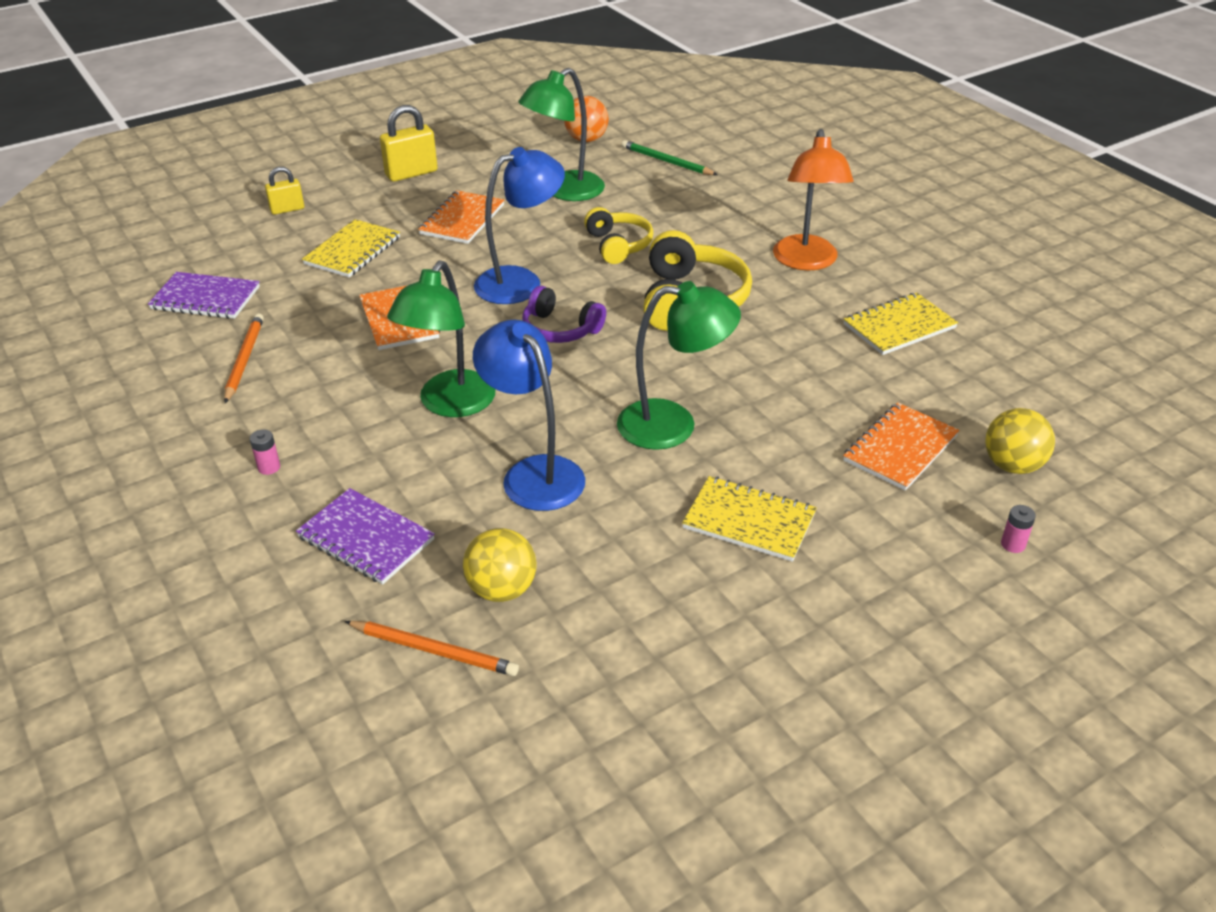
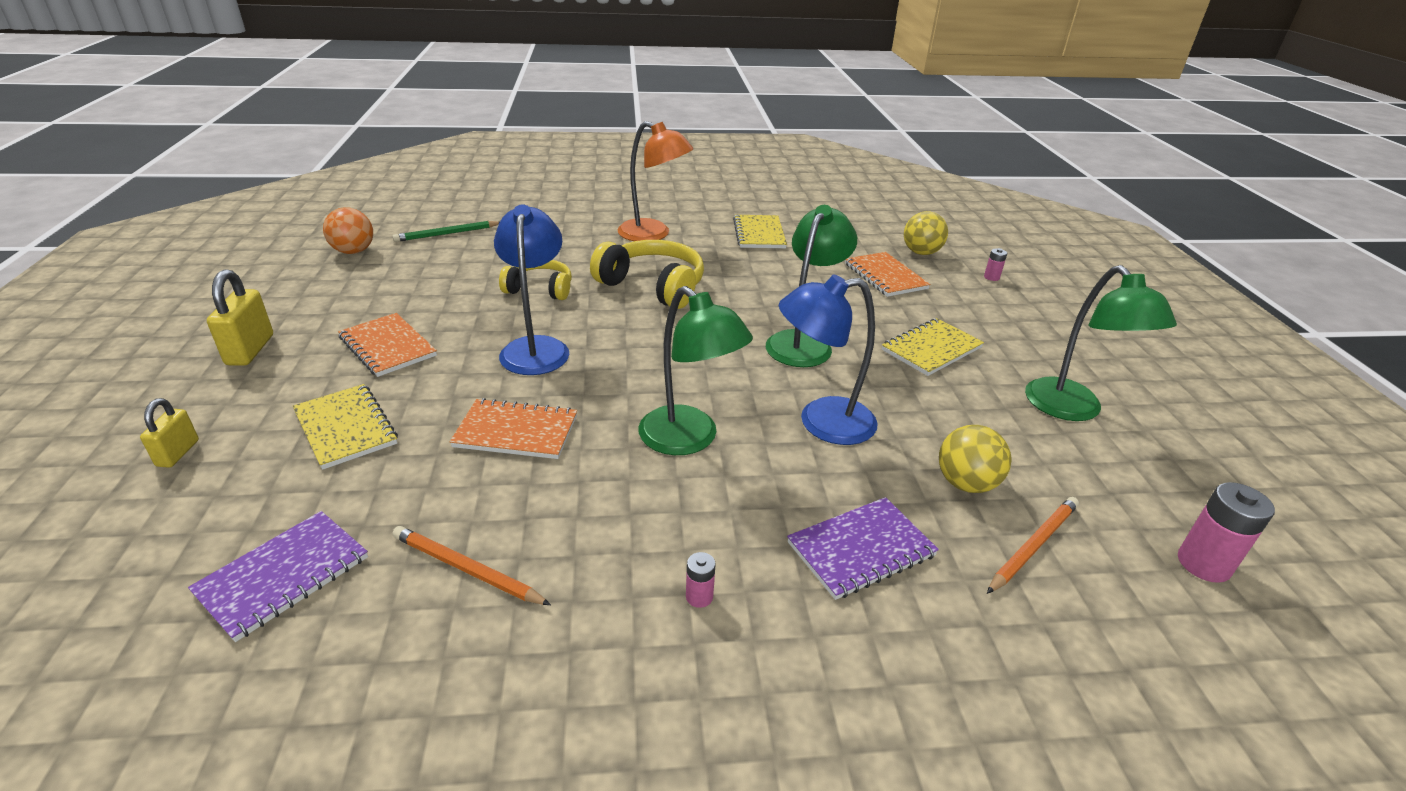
camera: 65 degrees left, 5 degrees down
green lamp [518,68,605,201] -> green lamp moved to [1025,265,1177,421]
purple headphones [522,286,606,343] -> none
none -> pink battery [1178,482,1275,583]

